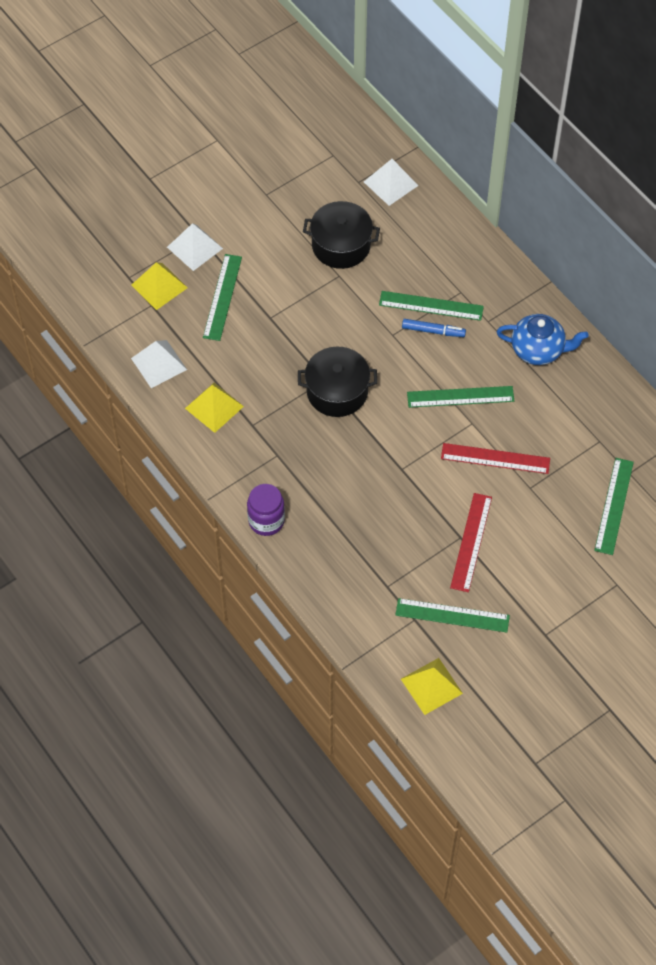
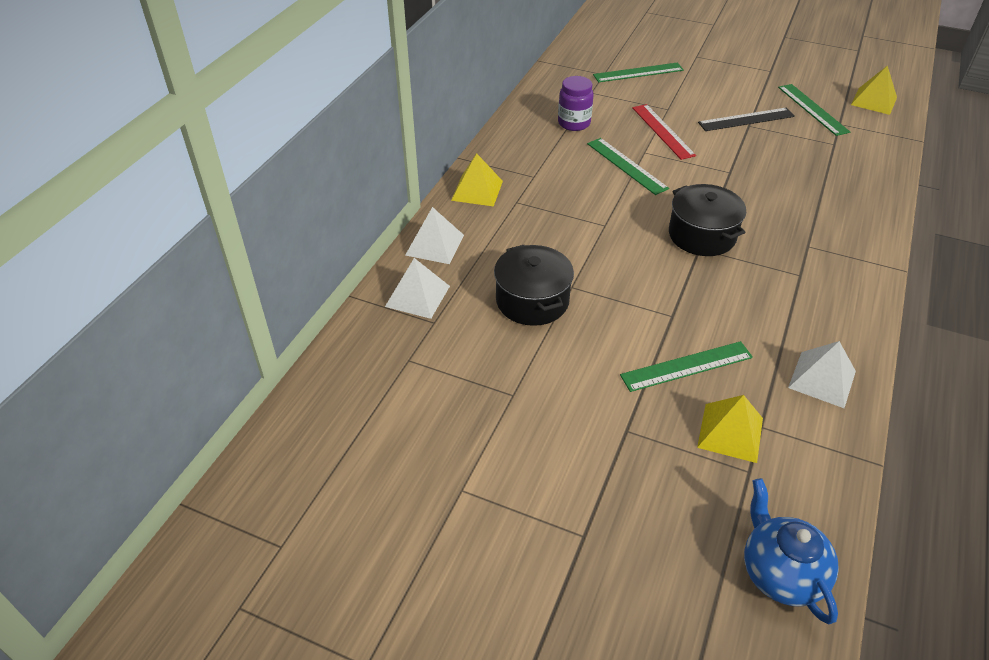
camera: 120 degrees left, 15 degrees down
white pyramid [167,223,223,271] -> white pyramid moved to [405,207,464,264]
yellow pyramid [185,383,244,433] -> yellow pyramid moved to [451,153,503,207]
purple jar [247,484,285,536] -> purple jar moved to [558,76,594,131]
green ruler [379,291,484,321] -> none
blue marker [402,319,466,337] -> none
red ruler [450,493,492,592] -> black ruler [698,108,795,131]
blue teapot [497,314,589,365] -> blue teapot moved to [744,478,839,624]

